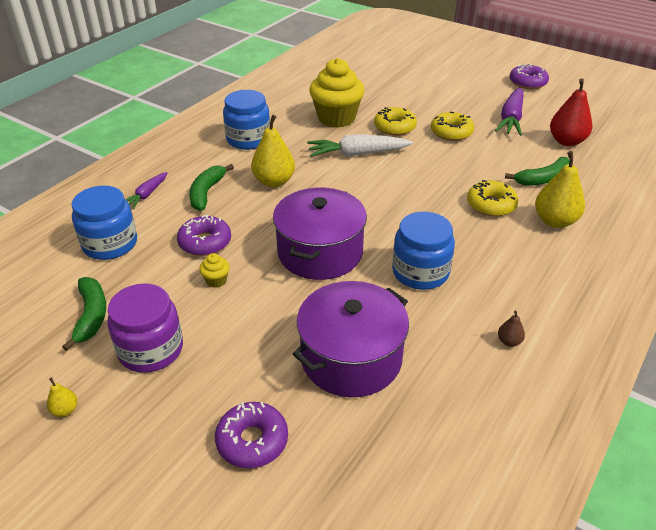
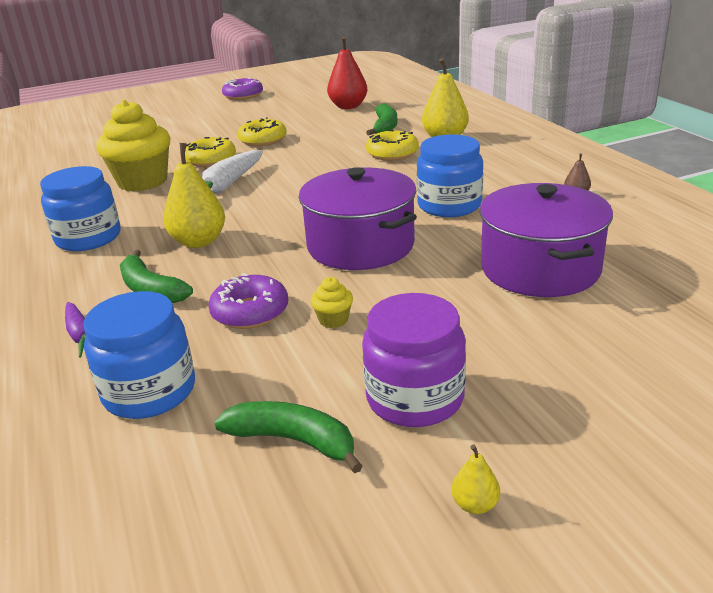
camera: 55 degrees left, 10 degrees down
purple donut [215,402,288,468] -> none
purple carrot [495,87,524,136] -> none

